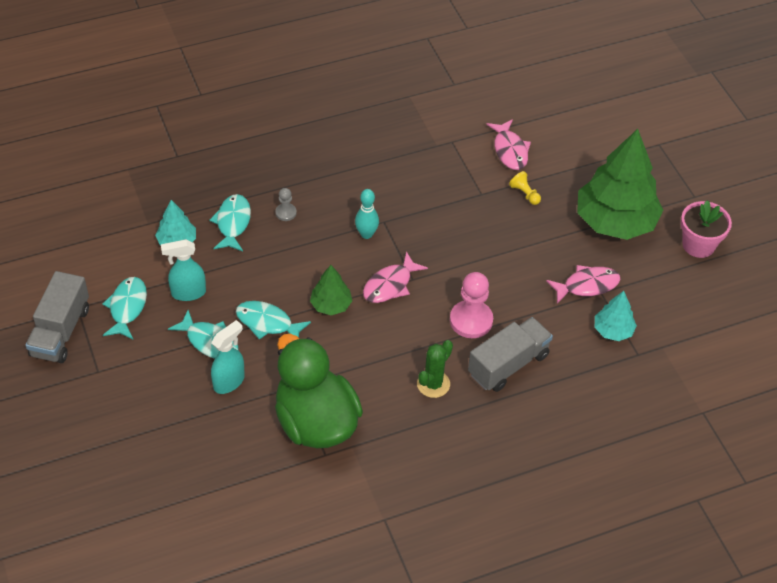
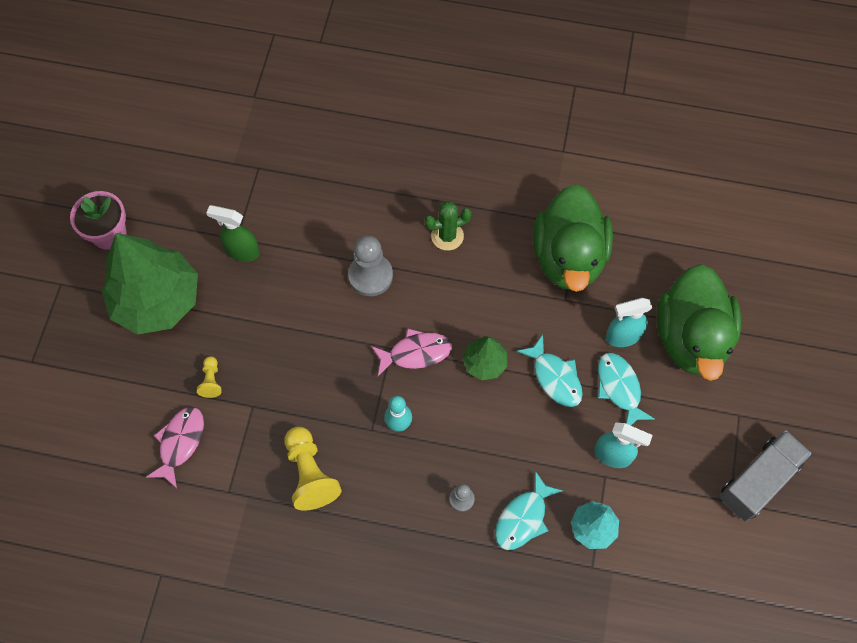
camera: 145 degrees left, 15 degrees up
turquoise fish [102,277,147,340] -> none
pink pawn [450,272,493,338] -> grey pawn [348,235,393,296]
grey truck [468,317,553,392] -> none
pink fish [546,265,620,304] -> green spray bottle [206,205,260,262]
turquoise tree [595,291,637,341] -> none
none -> yellow pawn [284,427,342,511]
none -> green duck [657,264,741,381]

